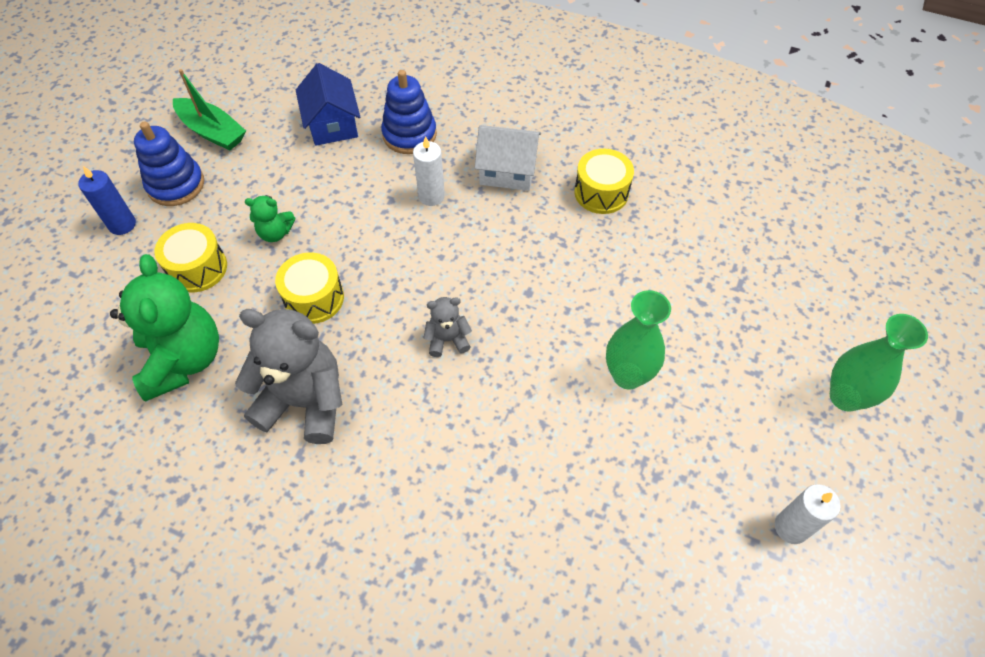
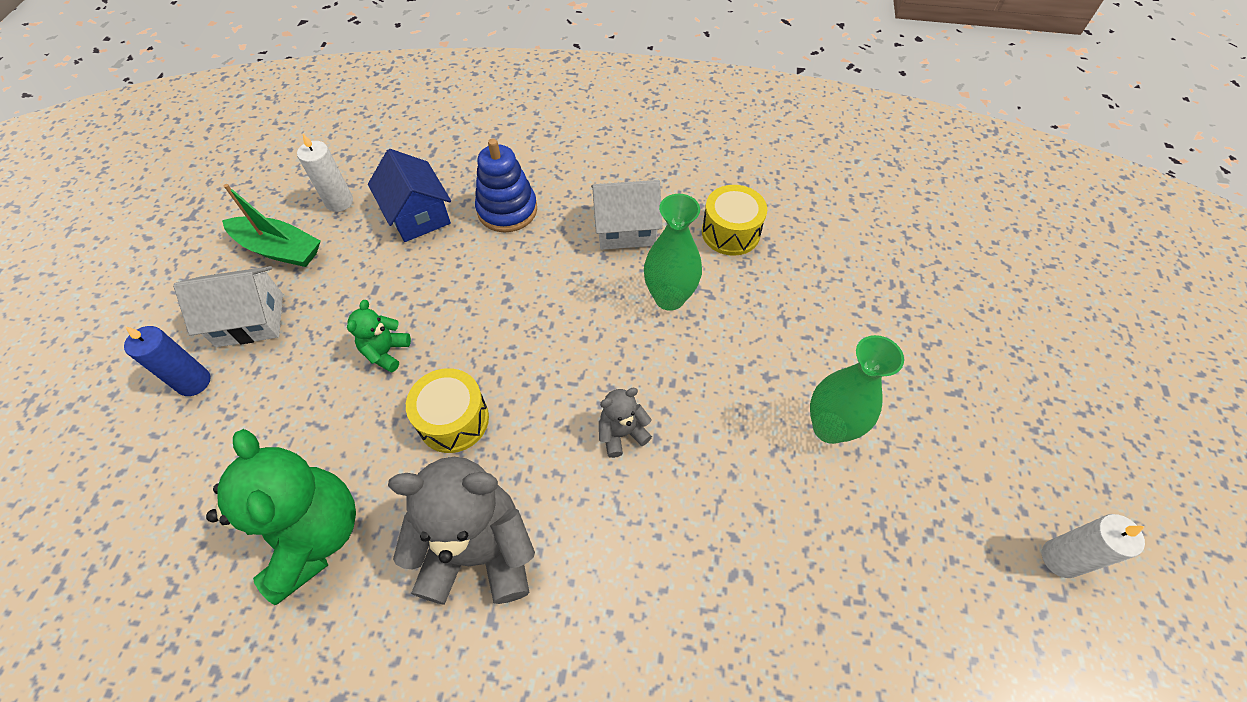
camera: 15 degrees left, 0 degrees up
blue stacking toy [134,121,204,206] -> white house [173,266,283,347]
yellow drum [154,223,227,292] -> none
green teddy bear [245,195,295,242] -> green teddy bear turned 120 degrees clockwise [347,300,411,373]
white candle [413,136,445,206] -> white candle moved to [297,134,353,212]
green vase [830,314,928,412] -> green vase moved to [644,194,702,311]

